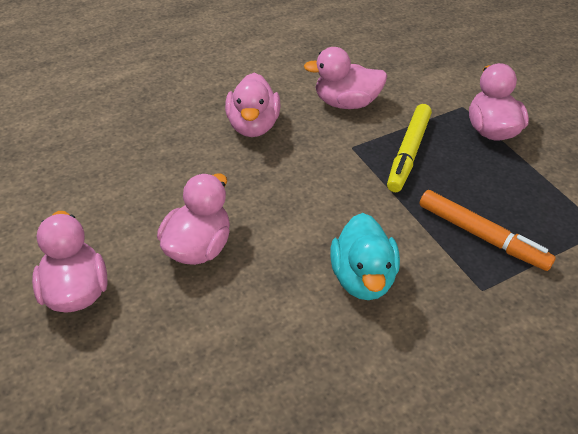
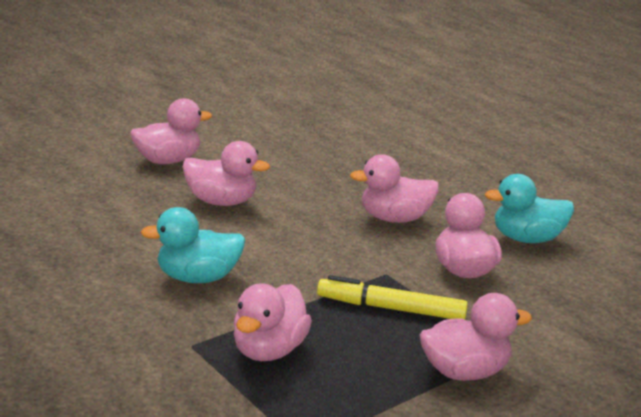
camera: 80 degrees right, 20 degrees down
orange marker [420,190,556,271] -> pink duck [233,283,312,361]
none -> turquoise duck [485,174,574,243]

